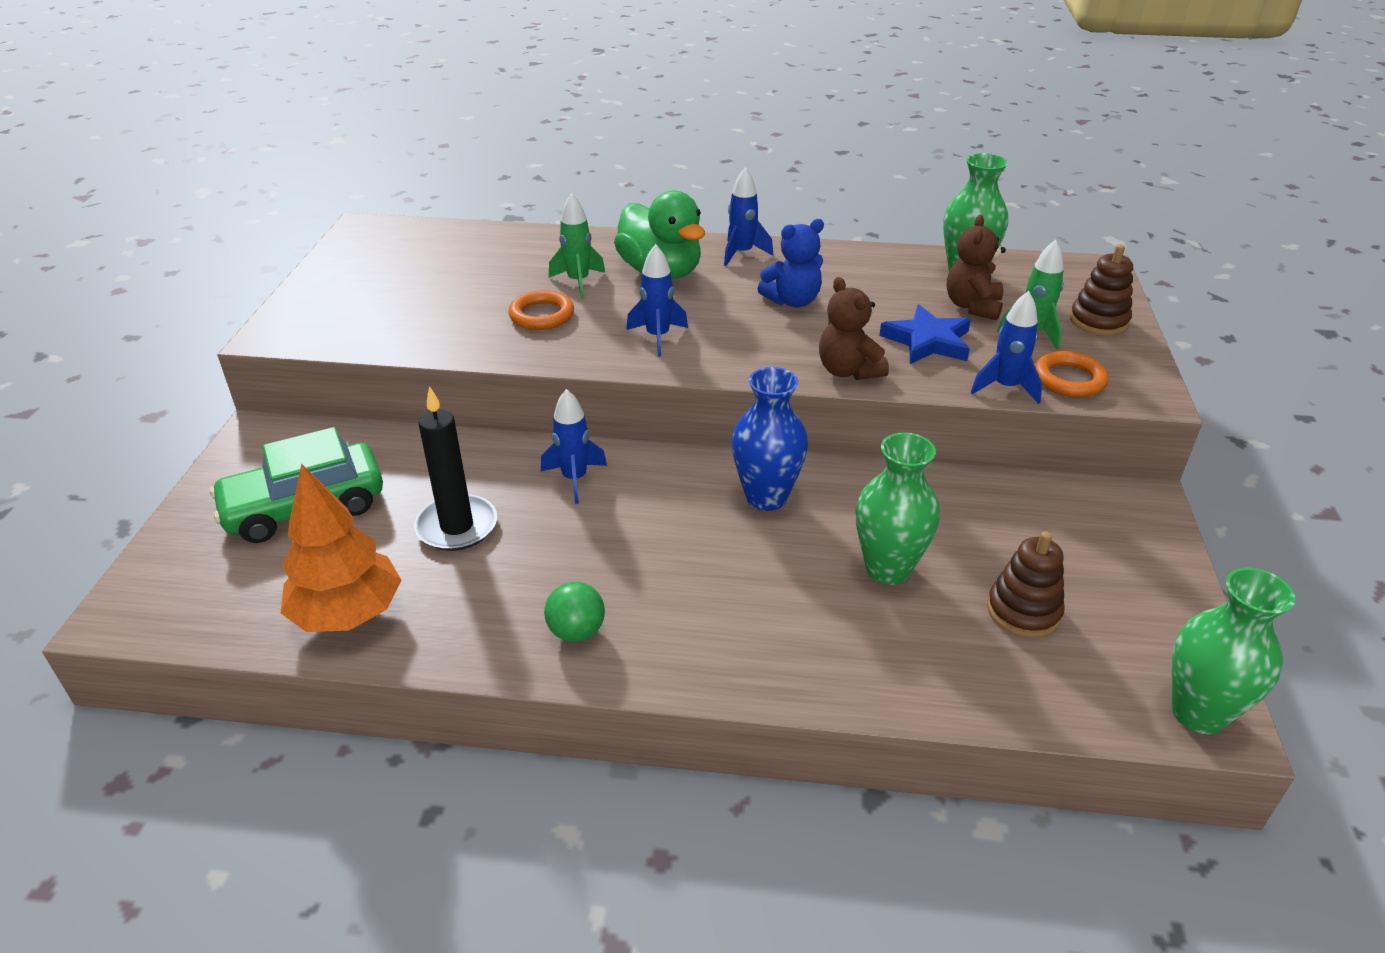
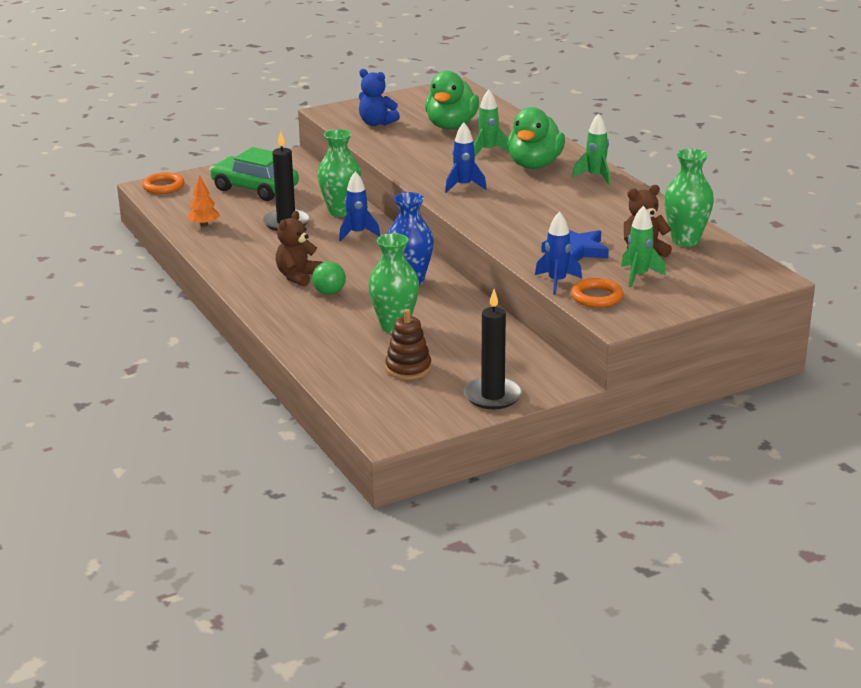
camera: 55 degrees right, 10 degrees down
orange tree [280,463,401,632] -> orange tree [187,175,220,227], size x0.54
orange ring [508,290,574,330] -> orange ring moved to [142,172,185,194]
green ball [544,582,605,642] -> green ball moved to [312,261,346,295]
blue rocket [724,168,773,266] -> green rocket [572,113,610,185]
blue teddy bear [758,219,824,307] -> blue teddy bear moved to [359,69,400,126]
brown teddy bear [819,277,889,380] -> brown teddy bear moved to [276,211,322,287]
brown stacking toy [1070,244,1133,336] -> none
green vase [1172,567,1296,734] -> green vase moved to [318,129,361,217]
none -> green duck [425,71,479,129]
none -> black candle [464,289,522,409]

